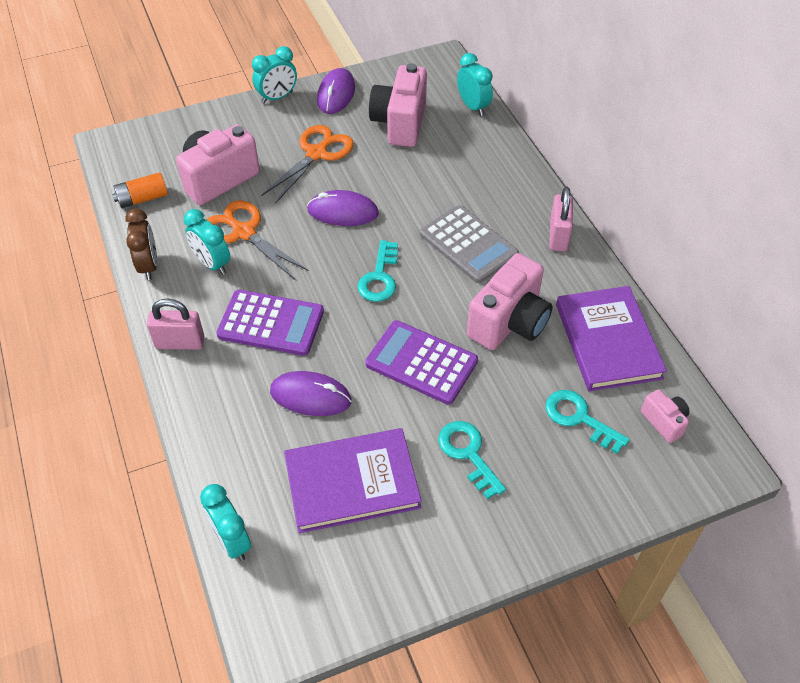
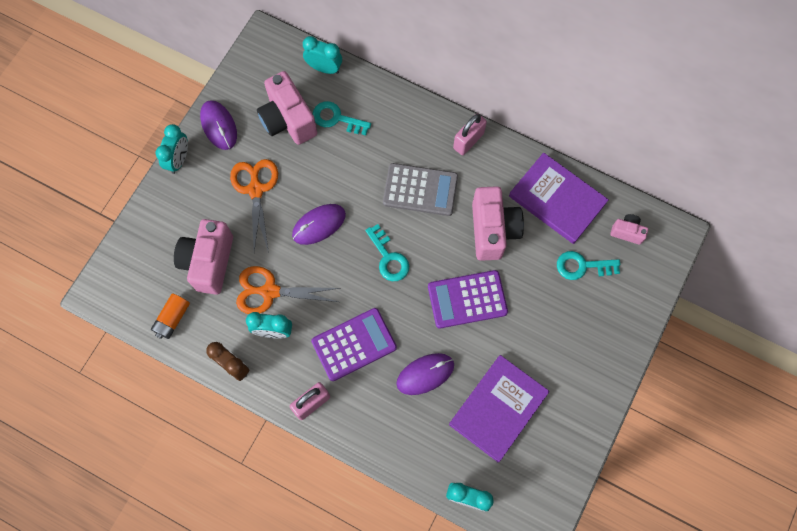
camera: 40 degrees left, 20 degrees up
turquoise key [438,421,506,499] -> turquoise key moved to [313,101,371,135]
pink padlock [549,187,573,251] -> pink padlock turned 75 degrees clockwise [453,113,487,155]

